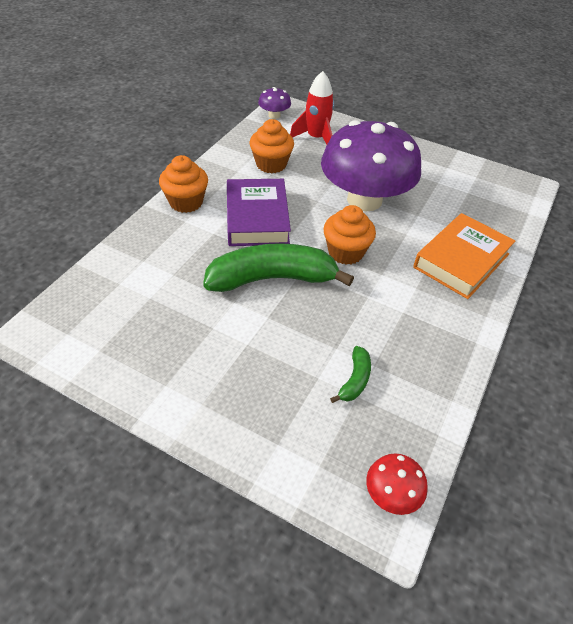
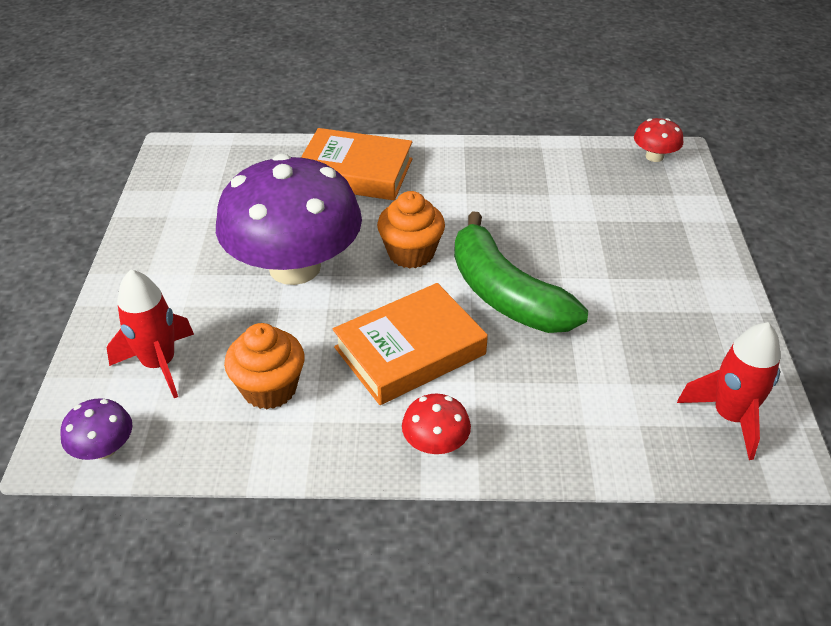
camera: 115 degrees left, 5 degrees down
orange cupcake [159,155,208,213] -> red mushroom [402,394,471,454]
purple book [227,179,291,246] -> orange book [333,283,488,405]
green banana [330,346,371,403] -> none
none -> red rocket [677,322,781,460]

